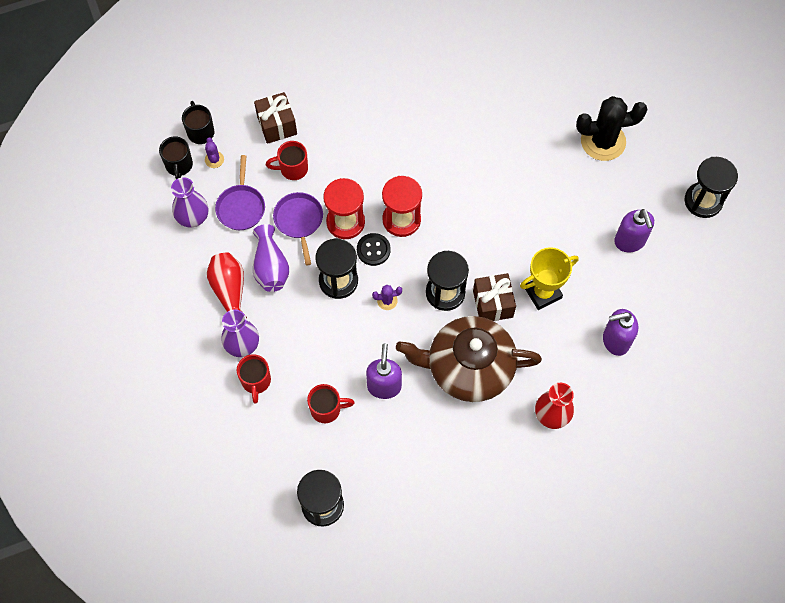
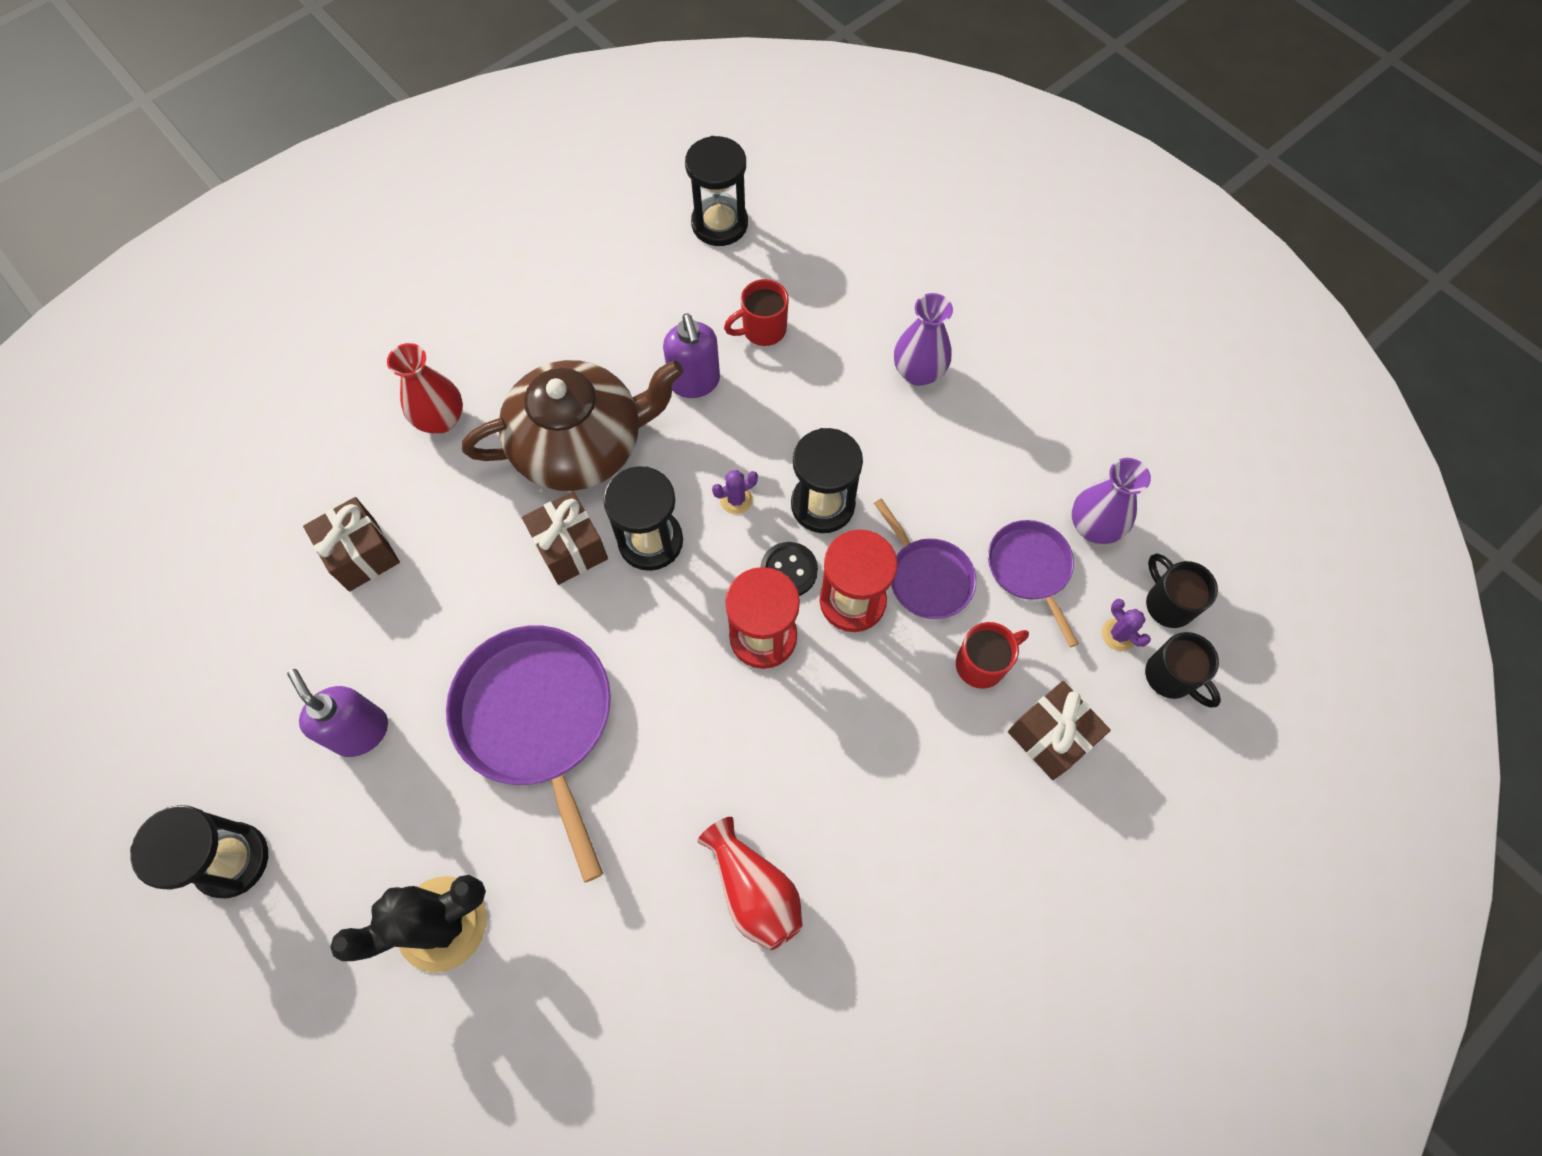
camera: 160 degrees right, 0 degrees up
red vase [207,253,247,318] -> red vase moved to [697,817,803,950]
red mug [237,354,271,404] -> none
purple vase [253,224,289,292] -> none
yellow trophy [520,247,579,310] -> none
purple soap dispenser [603,309,638,356] -> brown gift [303,497,400,592]
none -> purple pan [446,625,611,883]

